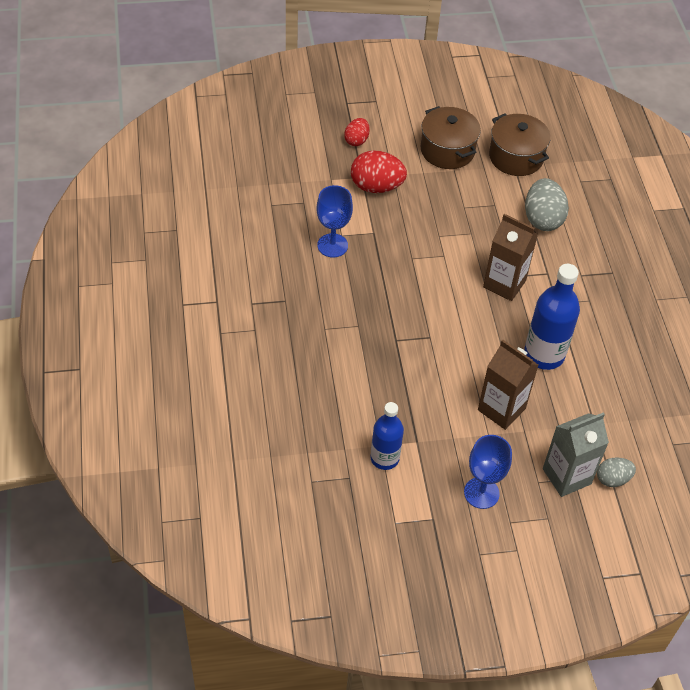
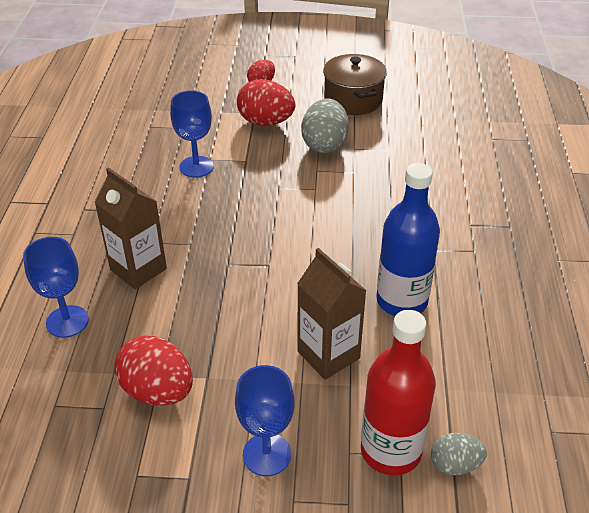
camera: 15 degrees right, 10 degrees down
blue bottle [370,402,404,470] -> red egg [115,335,193,406]
brown carton [483,214,538,301] -> brown carton moved to [94,167,167,289]
brown pot [489,114,551,176] -> none
grey egg [525,178,569,231] -> grey egg moved to [301,99,349,153]
grey carton [543,412,609,497] -> red bottle [361,310,436,475]
none -> blue goblet [23,237,89,338]

